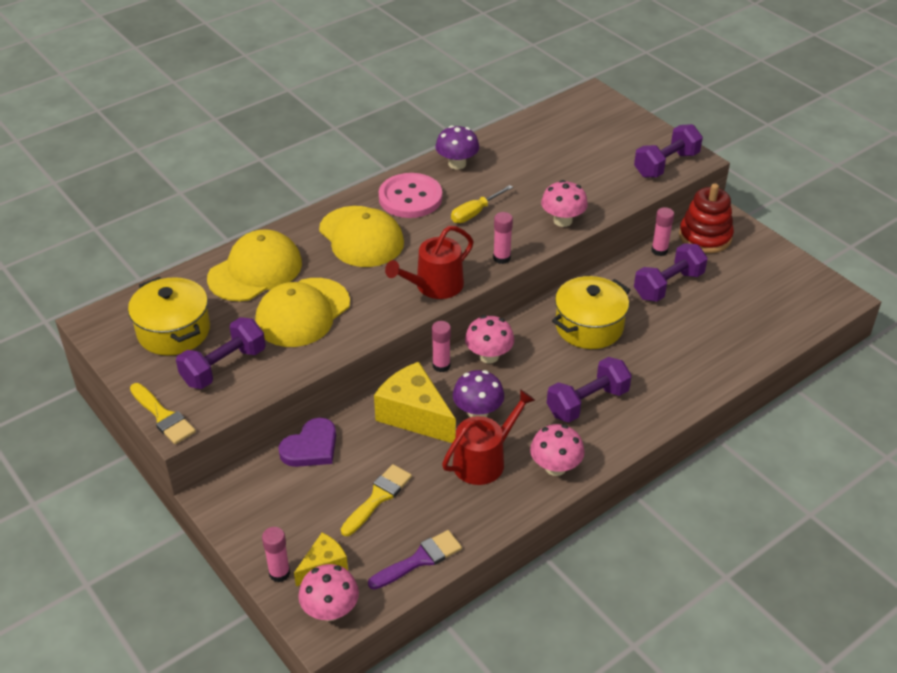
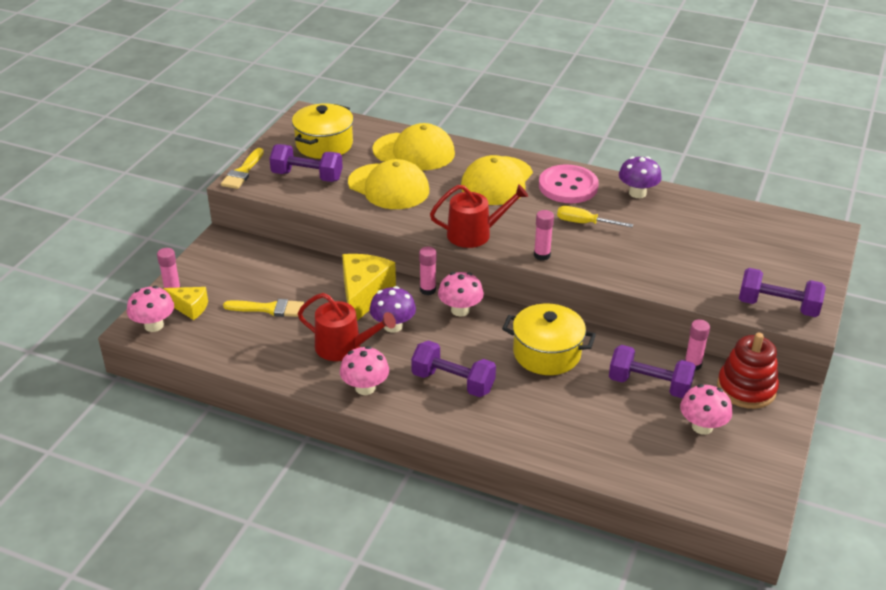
camera: 60 degrees right, 5 degrees down
yellow cap [255,278,350,347] -> yellow cap turned 150 degrees counterclockwise [348,159,429,209]
purple heart [278,418,336,467] -> none
purple brush [368,530,462,590] -> none
red watering can [385,226,473,299] -> red watering can turned 150 degrees clockwise [430,184,528,248]
pink mushroom [541,180,588,227] -> pink mushroom moved to [680,384,732,435]

